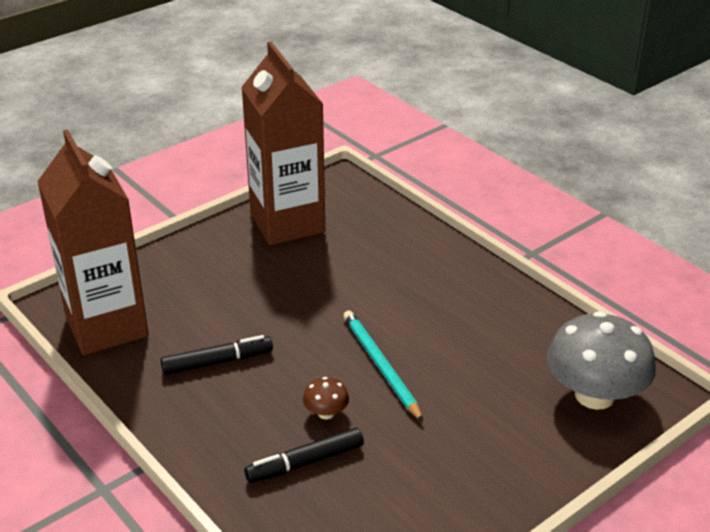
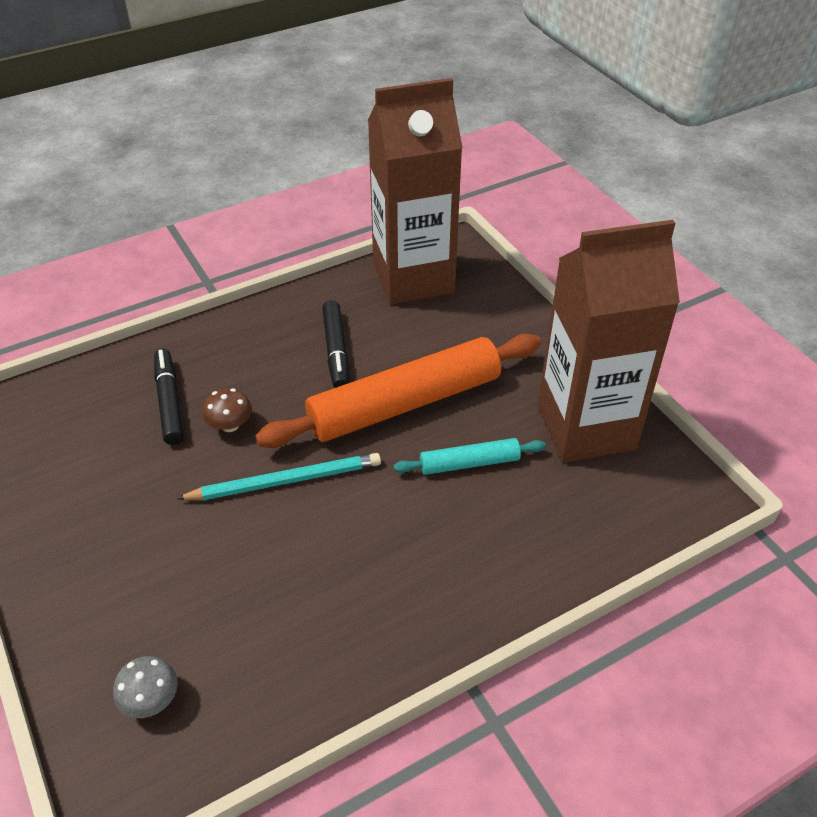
camera: 100 degrees right, 10 degrees up
grey mushroom [547,311,656,410] -> grey mushroom [113,656,178,718], size x0.43
none -> orange rolling pin [255,334,541,448]
none -> turquoise rolling pin [393,438,546,475]

